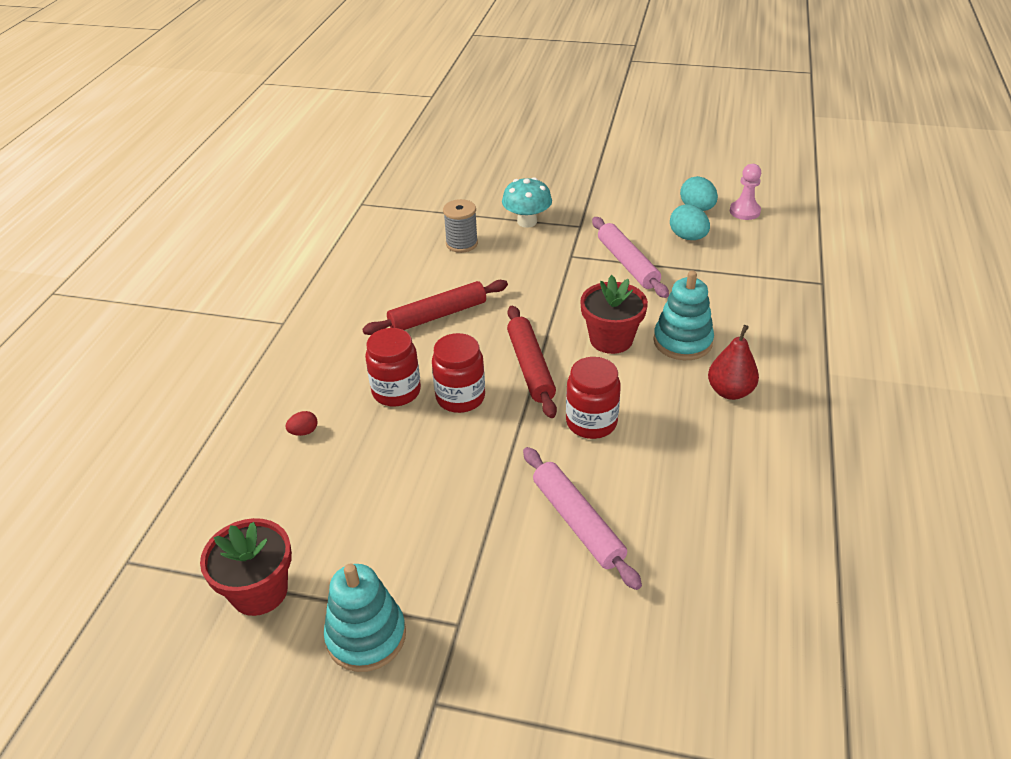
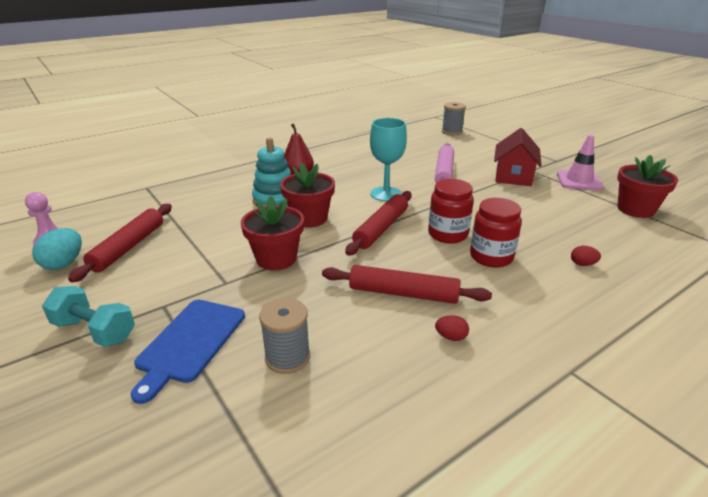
camera: 140 degrees left, 10 degrees down
turquoise stacking toy [324,563,406,672] -> pink traffic cone [557,135,603,190]
turquoise mushroom [502,177,552,228] -> blue cutting board [131,300,245,404]
red jar [566,357,621,439] -> turquoise goblet [370,118,407,201]
pink rolling pin [592,217,669,298] -> none
turquoise egg [670,204,710,240] -> red rolling pin [68,204,172,283]
none -> turquoise dumbbell [42,286,135,347]
none -> red flower pot [241,196,304,270]
none -> red egg [435,315,469,341]
none -> grey spool [442,102,466,135]
none -> red house [494,128,542,186]

